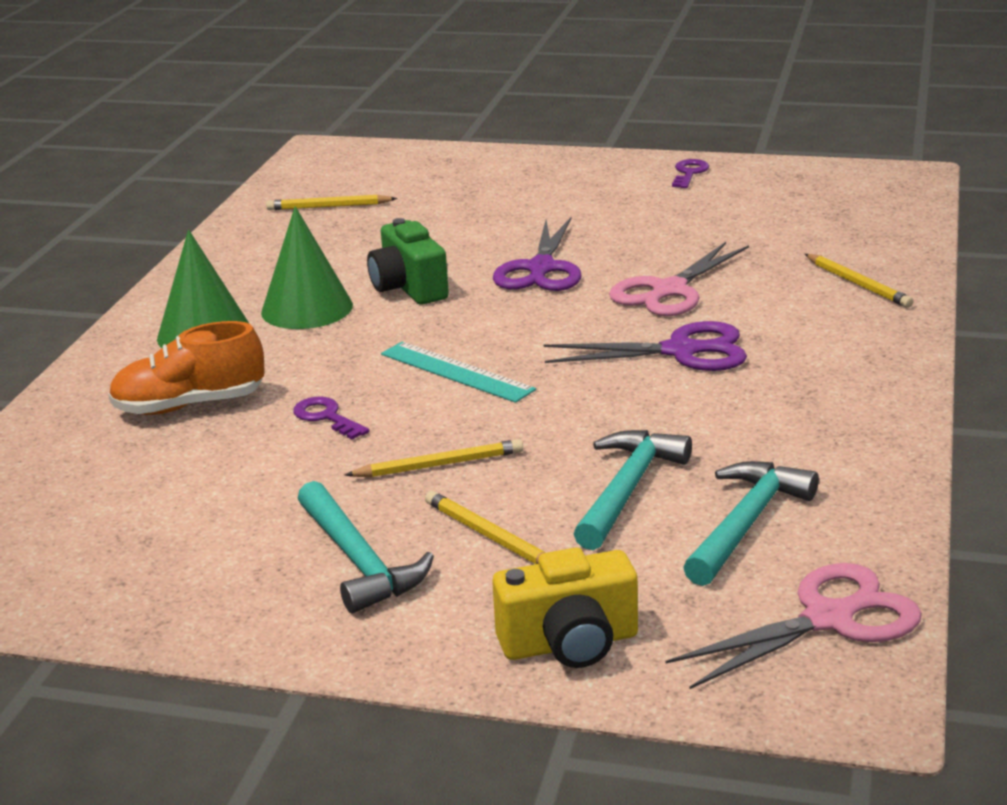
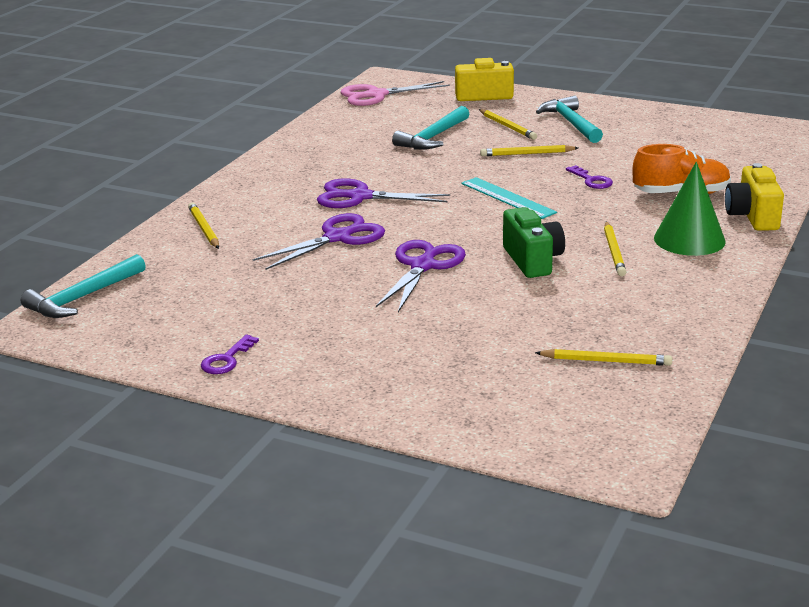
camera: 170 degrees left, 0 degrees up
green cone [261,206,353,329] -> yellow pencil [604,221,626,276]
pink scissors [609,242,749,316] -> purple scissors [253,213,385,270]
turquoise hammer [683,461,819,586] -> turquoise hammer moved to [21,254,146,318]
none -> yellow camera [725,163,784,231]

